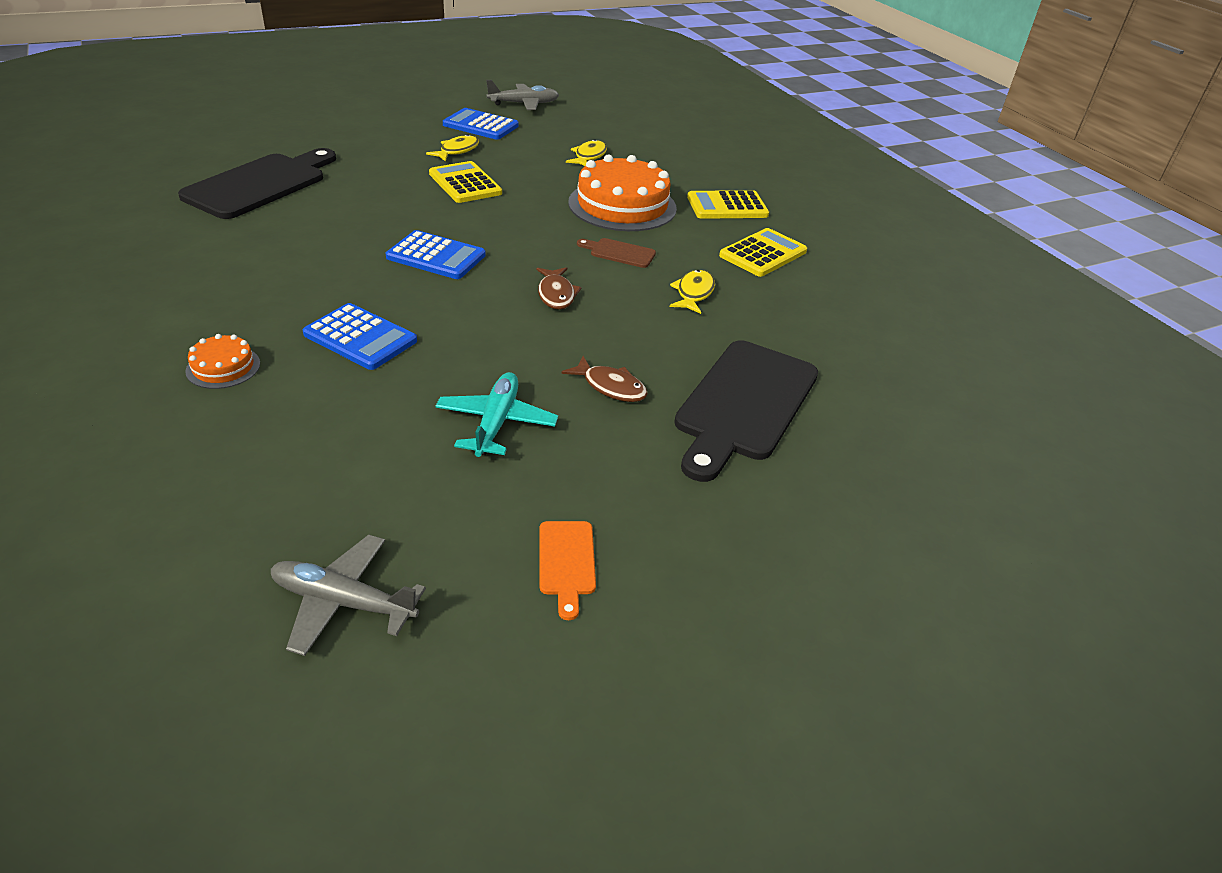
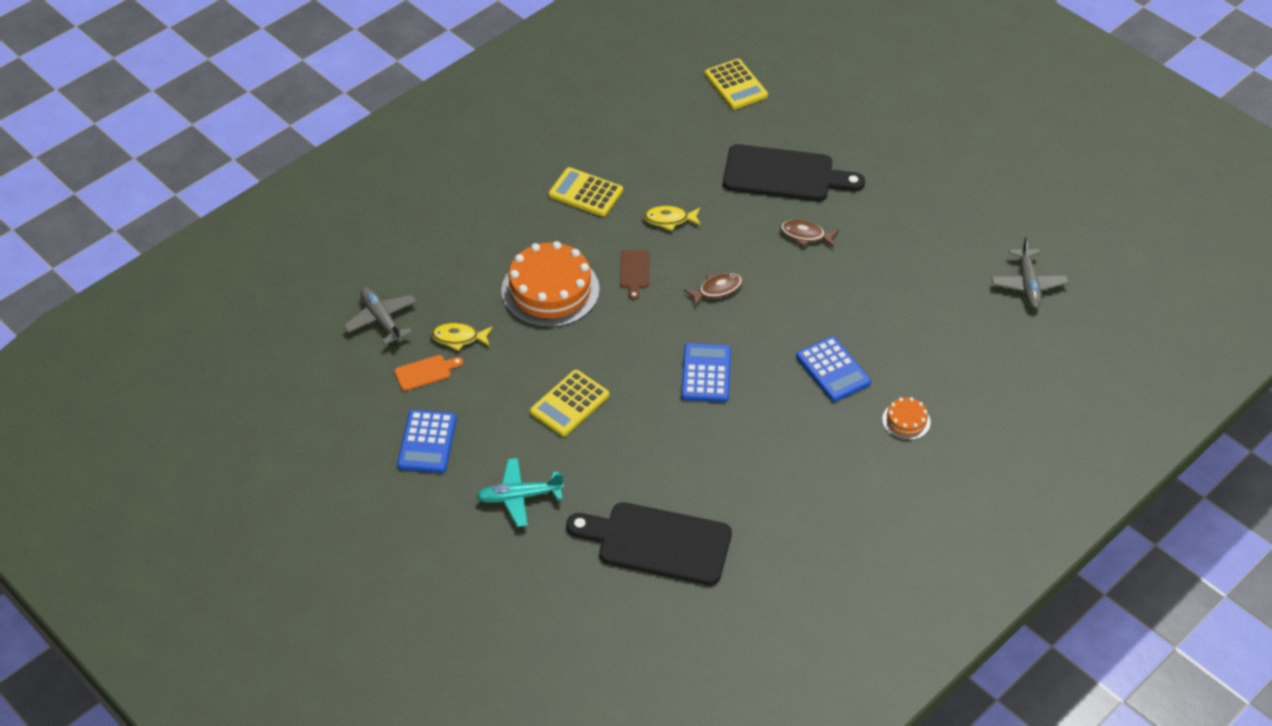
camera: 105 degrees left, 10 degrees up
blue calculator [303,303,417,370] -> blue calculator turned 135 degrees clockwise [796,336,871,402]
yellow fish [426,134,479,162] -> none
turquoise plane [435,372,558,457] -> turquoise plane moved to [476,458,564,527]
grey plane [486,80,559,110] -> grey plane moved to [344,287,417,345]
orange cutting board [539,521,596,620] -> orange cutting board moved to [395,355,463,391]
brown fish [561,356,648,402] -> brown fish turned 90 degrees counterclockwise [780,220,839,247]
yellow calculator [687,190,769,219] -> yellow calculator moved to [705,59,768,109]

